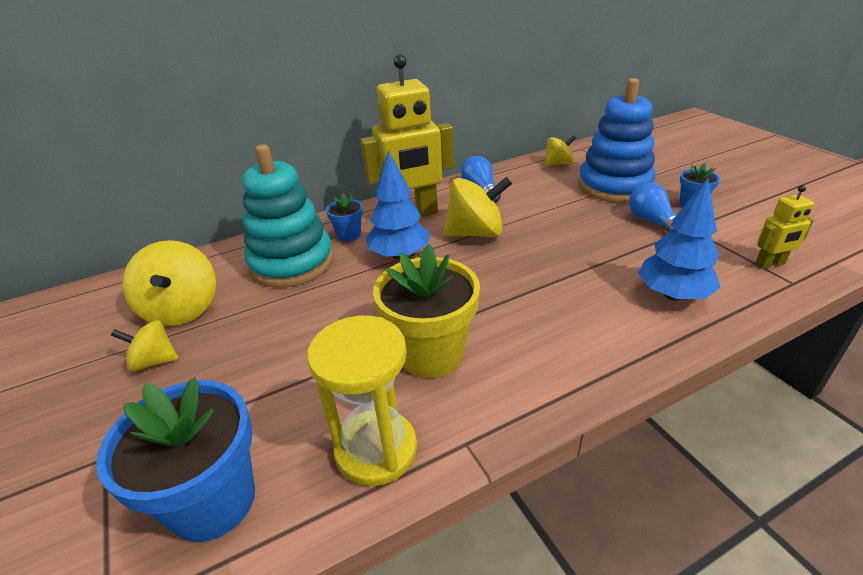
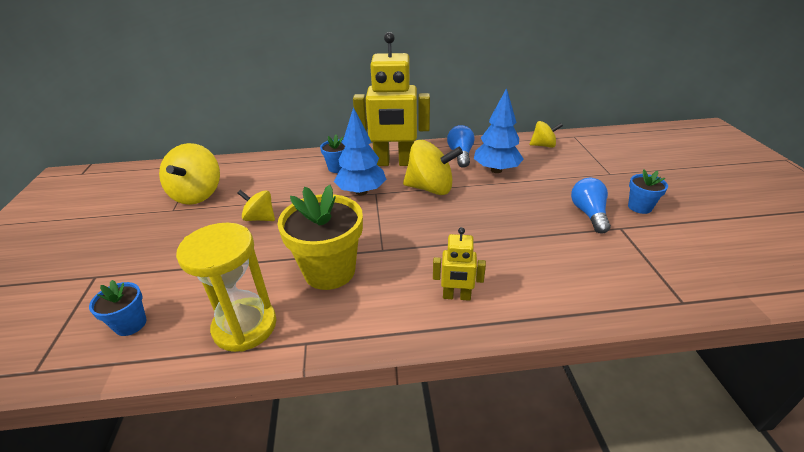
camera: 20 degrees right, 0 degrees up
blue flower pot [96,377,255,542] -> blue flower pot [89,280,147,336], size x0.50
yellow spinning top [111,320,179,371] -> yellow spinning top moved to [238,190,275,221]
turquoise stacking toy [242,144,334,288] -> none
blue stacking toy [578,78,656,203] -> none
blue tree [638,178,721,301] -> blue tree moved to [474,88,524,173]
yellow robot [755,185,814,269] -> yellow robot moved to [433,227,486,301]

